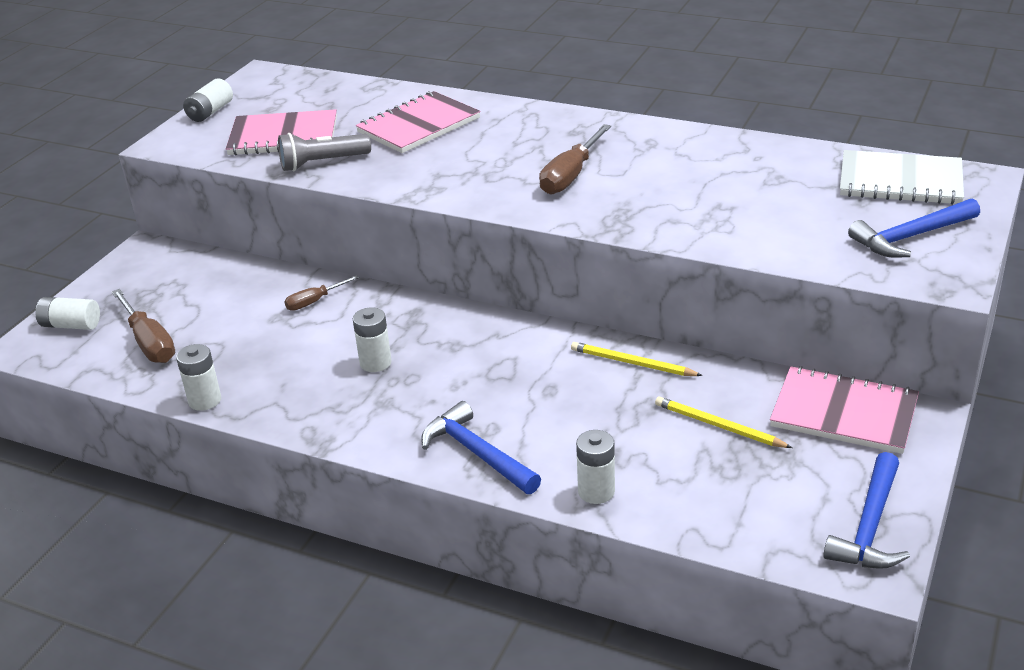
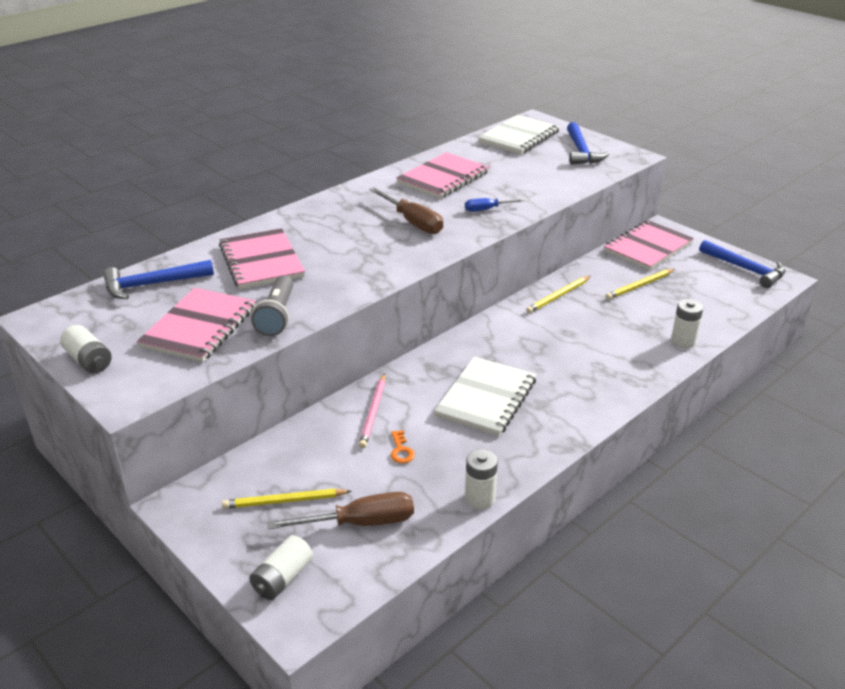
camera: 70 degrees left, 0 degrees up
brown screwdriver [284,275,360,311] -> pink pencil [359,373,385,448]
white battery [353,307,392,372] -> white notebook [434,357,536,436]
blue hammer [421,401,541,494] -> blue hammer moved to [103,260,214,299]
none -> yellow pencil [222,489,352,509]
none -> orange key [391,430,415,464]
none -> pink notebook [396,152,489,199]
none -> blue screwdriver [465,198,526,212]

